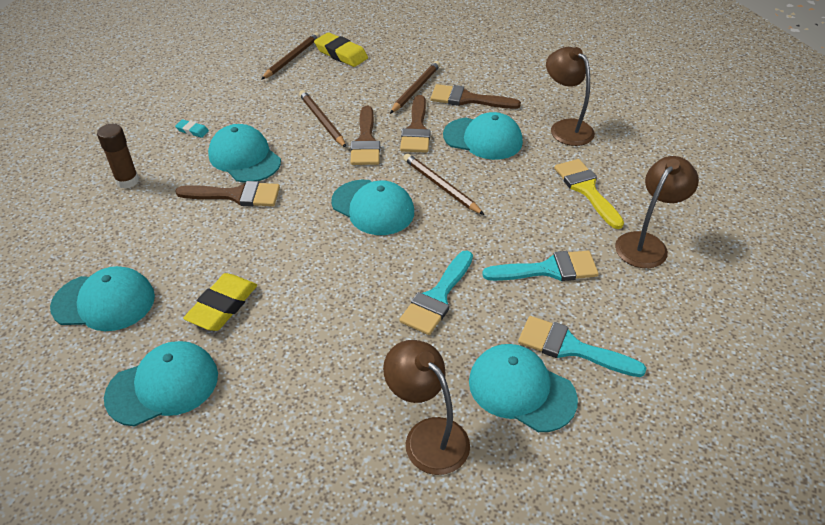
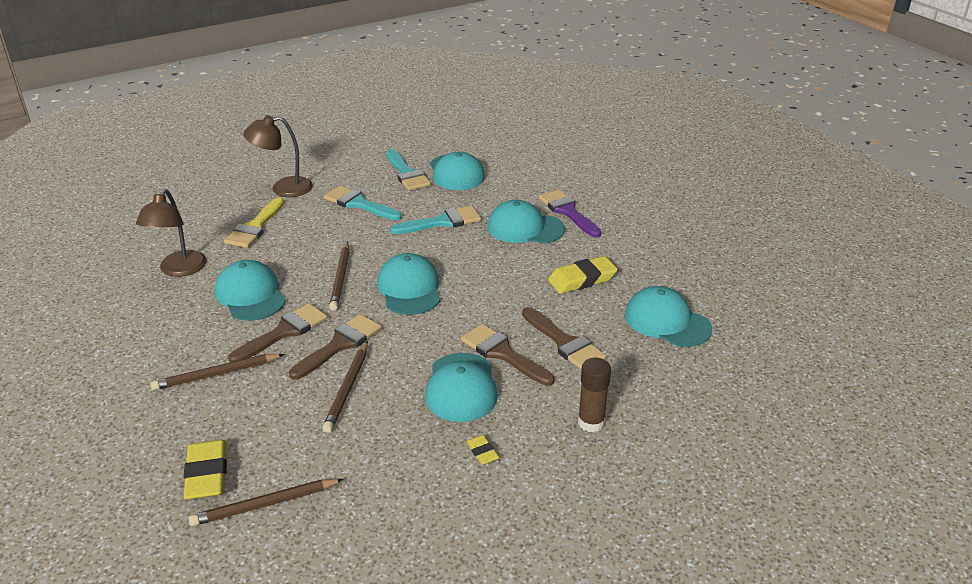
camera: 140 degrees left, 10 degrees down
turquoise cap [104,341,218,427] -> turquoise cap moved to [487,200,565,243]
turquoise eraser [175,119,209,138] -> yellow eraser [466,435,499,465]
brown lamp [383,340,470,475] -> none
brown brush [431,84,521,109] -> brown brush moved to [522,307,606,370]
none -> purple brush [539,189,602,238]

